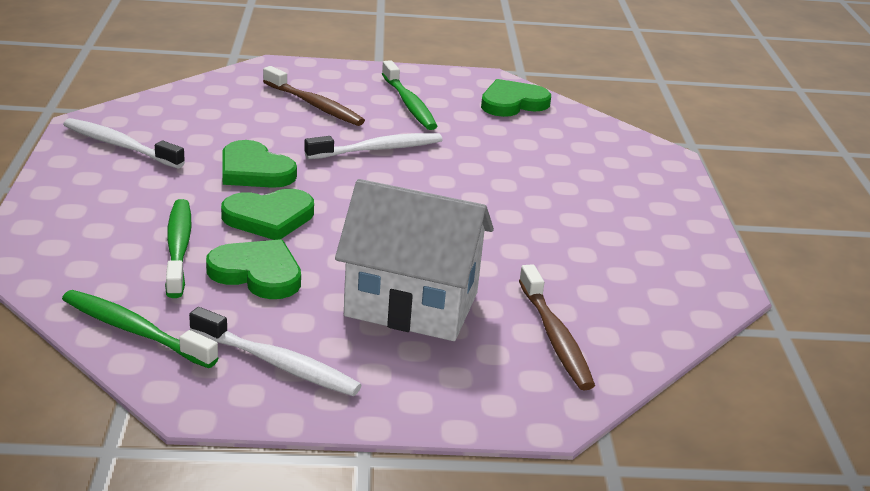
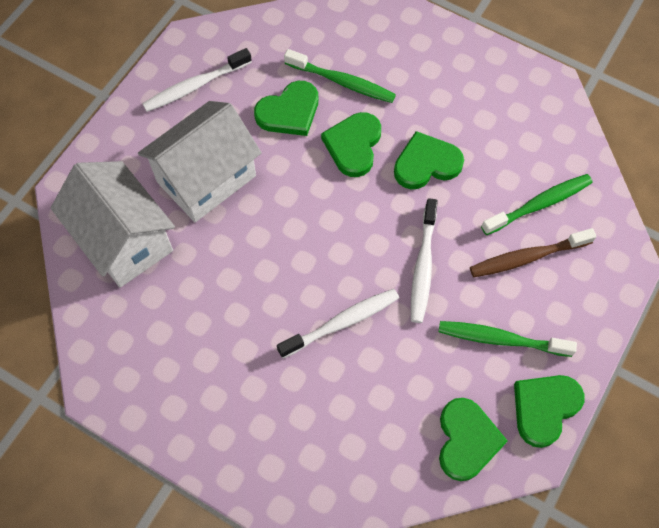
camera: 125 degrees right, 35 degrees up
green toothbrush [62,290,218,368] -> green toothbrush moved to [481,174,593,235]
white toothbrush [63,118,185,168] -> white toothbrush moved to [277,289,399,358]
brown toothbrush [519,264,595,390] -> white house [51,161,175,287]
none -> green heart [514,375,584,448]

